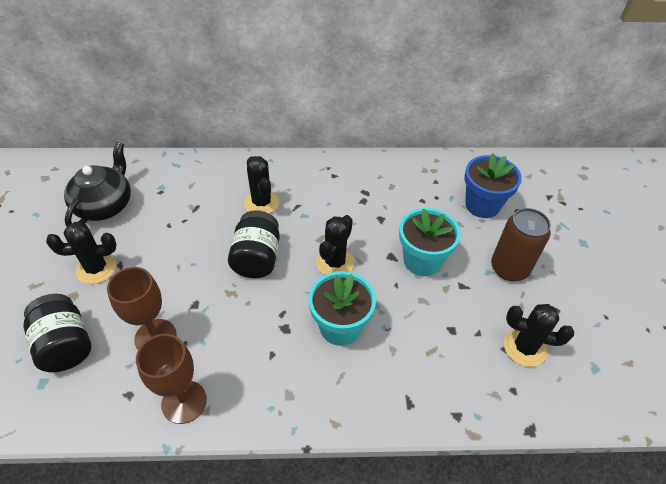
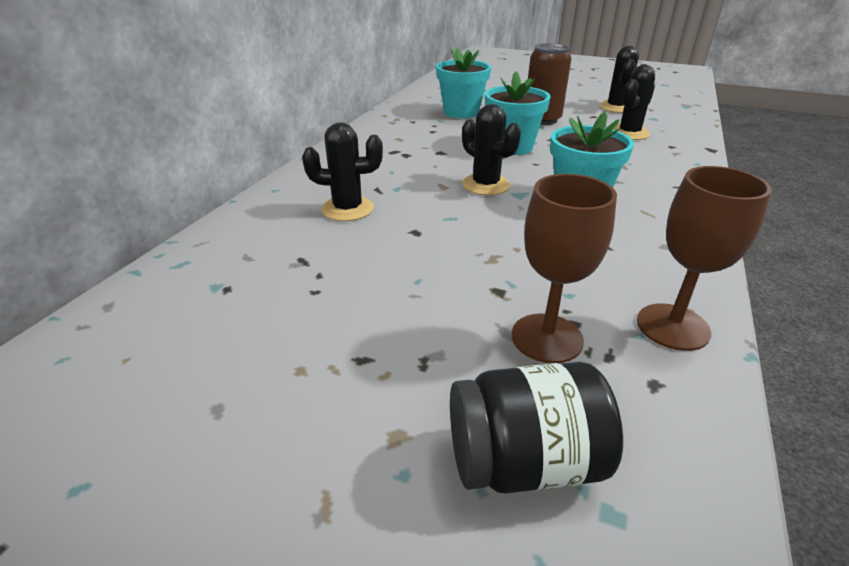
camera: 65 degrees left, 15 degrees down
black cactus [46,222,117,284] -> black cactus moved to [599,46,639,113]
black teapot [64,142,131,226] -> none
black jar [228,210,280,278] -> none
blue flower pot [465,153,522,218] -> turquoise flower pot [436,48,491,118]

